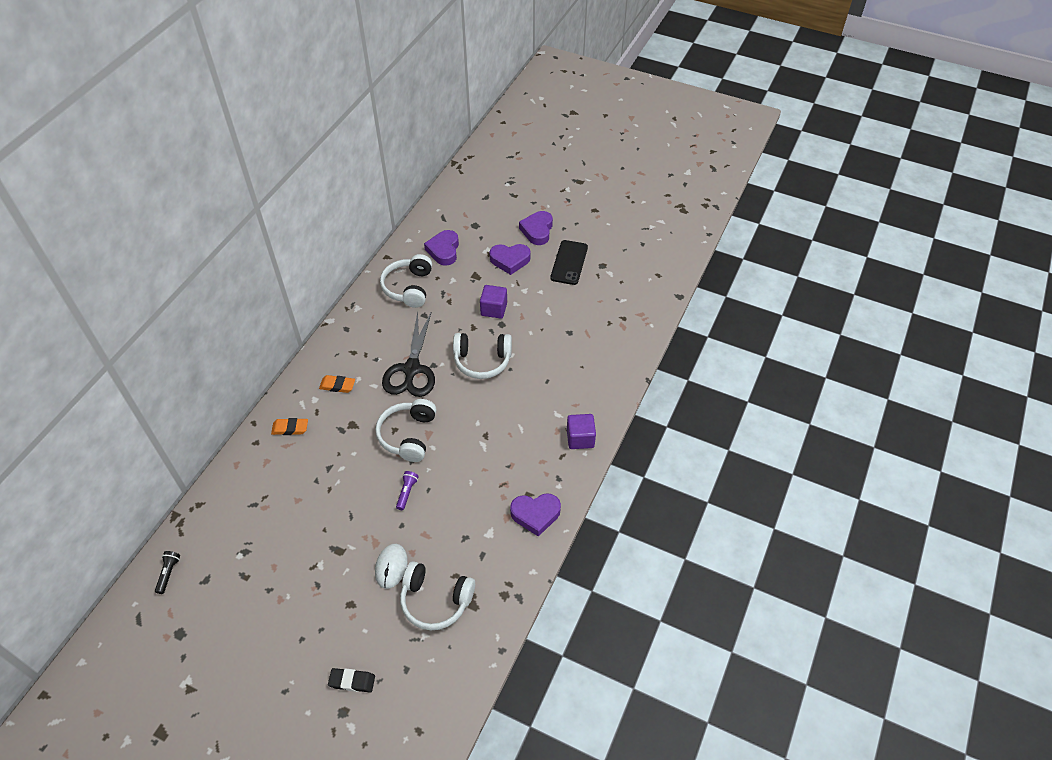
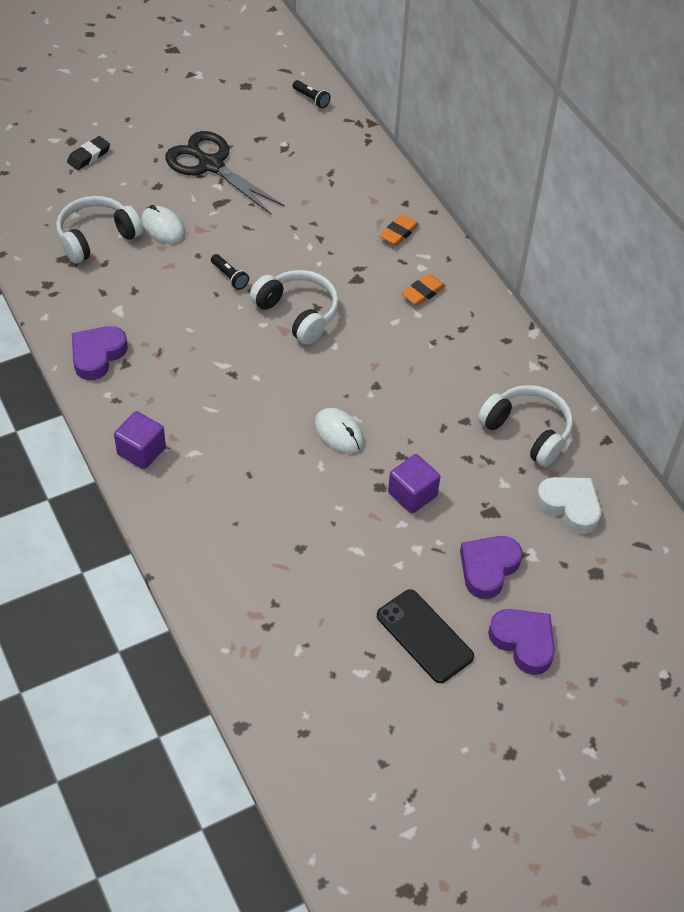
camera: 125 degrees right, 0 degrees up
black scissors [382,311,435,397] -> black scissors moved to [165,131,285,214]
purple flashlight [396,471,419,510] -> black flashlight [211,254,249,290]
purple heart [424,230,459,266] -> white heart [536,477,601,534]
white headphones [453,333,512,379] -> white mouse [315,408,364,453]

